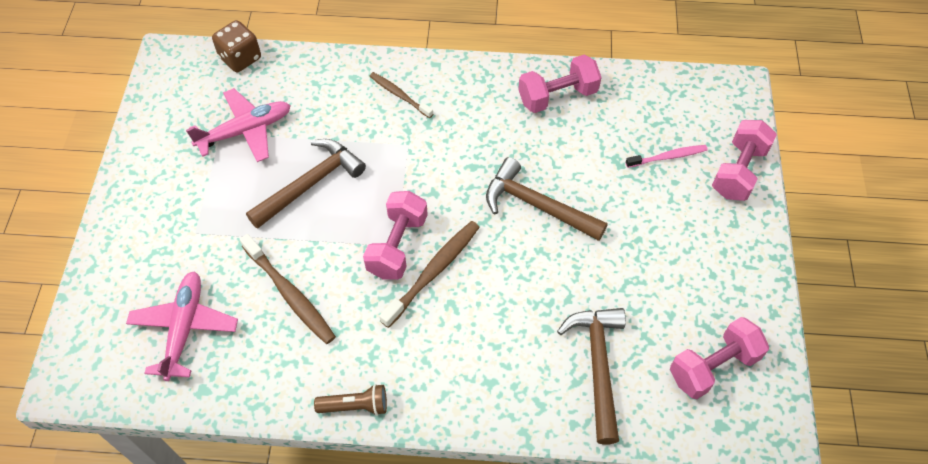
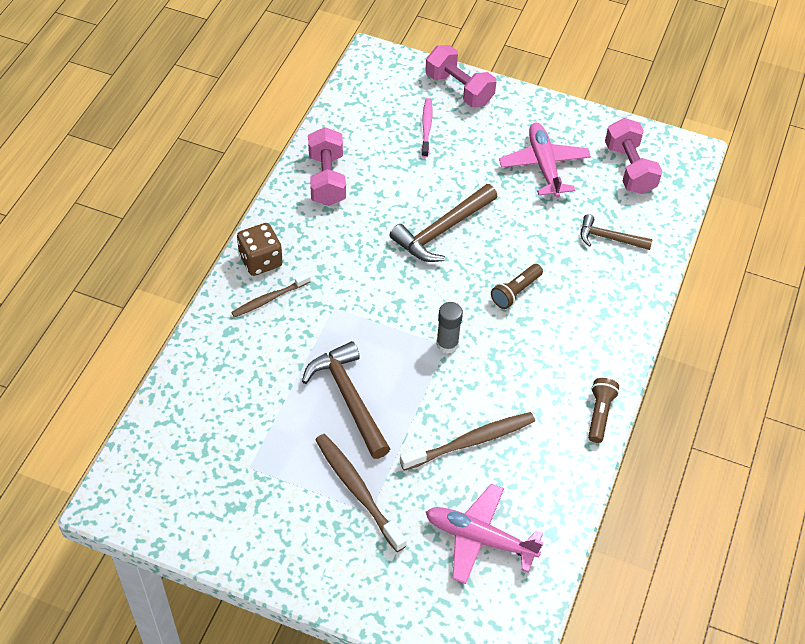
camera: 75 degrees left, 5 degrees down
pink plane [186,88,291,162] -> pink plane moved to [499,123,591,198]
brown dice [212,20,261,72] -> brown dice moved to [237,223,283,276]
pink dumbbell [363,191,428,280] -> grey glue stick [436,302,463,354]
brown toothbrush [379,221,480,328] -> brown toothbrush moved to [315,434,407,552]
brown hammer [557,308,626,444] -> brown hammer [581,214,653,250], size x0.61
none -> brown flashlight [491,264,543,309]

